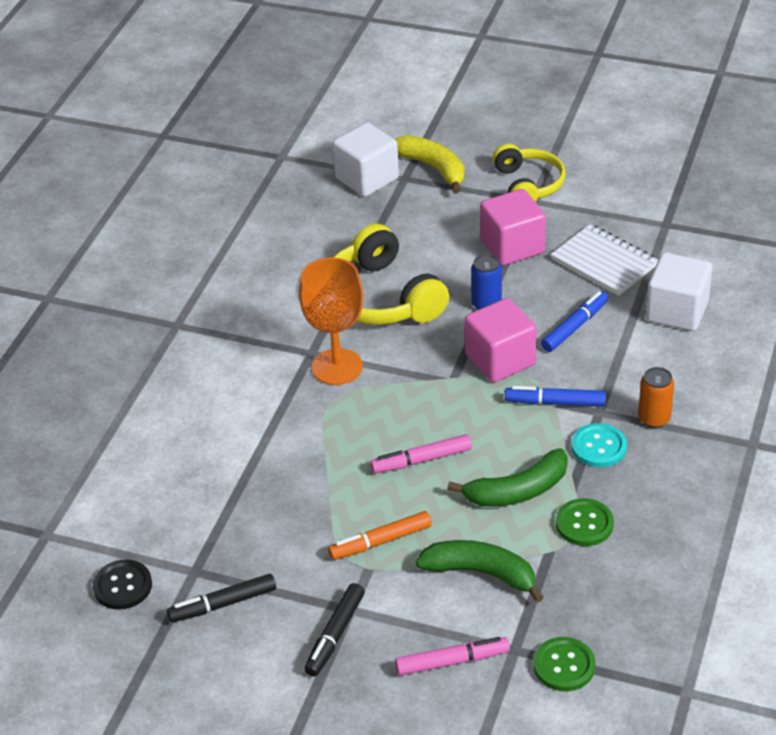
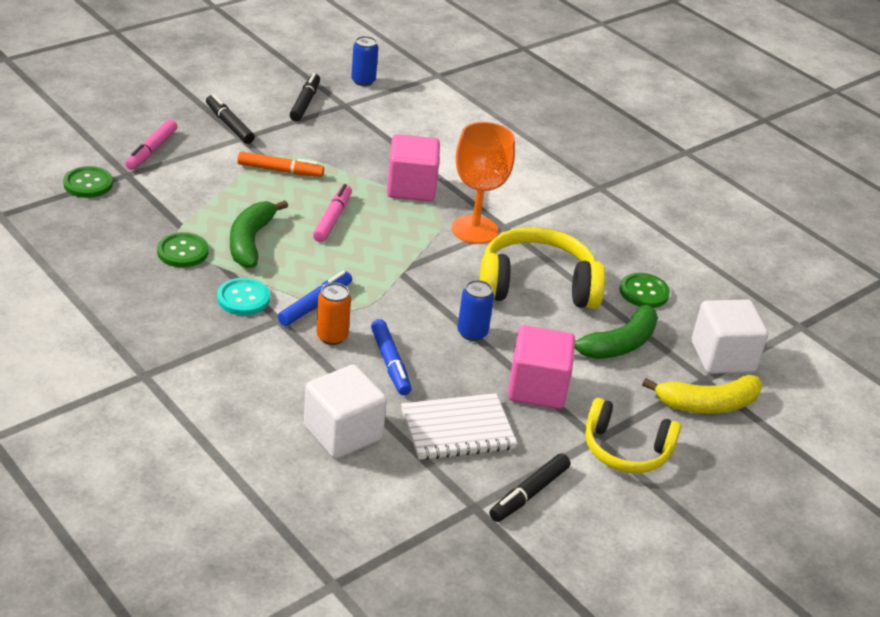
camera: 115 degrees right, 5 degrees down
black button [93,559,152,610] -> blue can [351,36,378,86]
orange marker [328,511,432,560] -> orange marker turned 90 degrees clockwise [238,151,324,177]
green banana [416,540,544,603] -> green banana moved to [574,305,658,359]
pink cube [464,298,537,382] -> pink cube moved to [387,134,440,201]
orange can [638,367,674,428] -> orange can moved to [316,283,351,345]
none -> black marker [489,453,570,522]
none -> green button [619,273,670,308]

